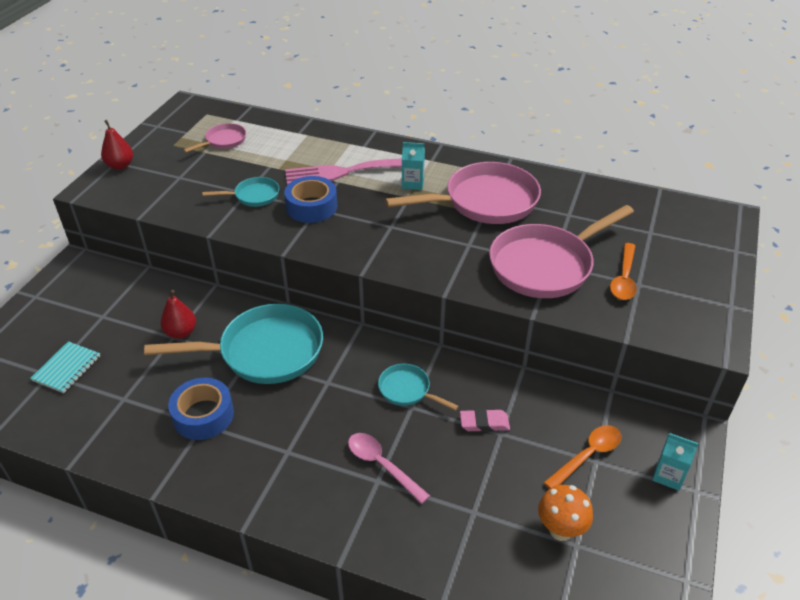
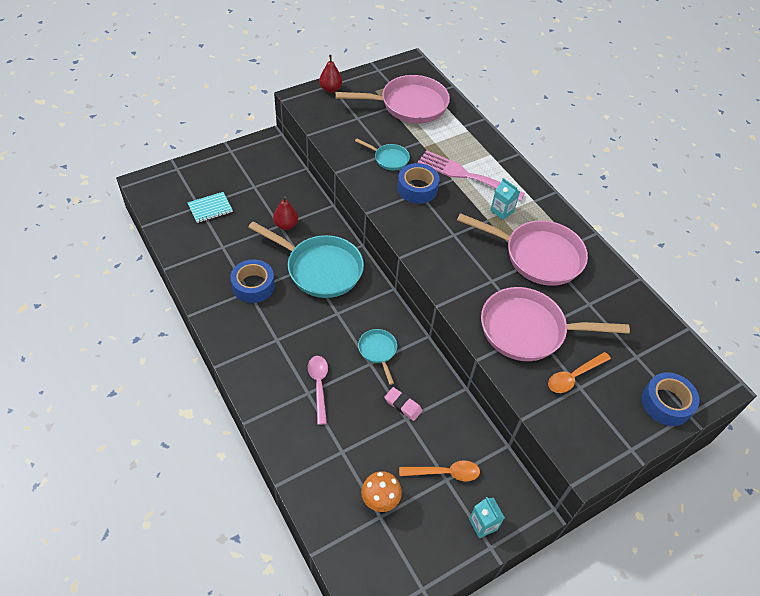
camera: 35 degrees right, 10 degrees up
pink pan [183,123,246,153] -> pink pan [335,75,450,124], size x2.07
none -> blue tape [642,372,699,426]

